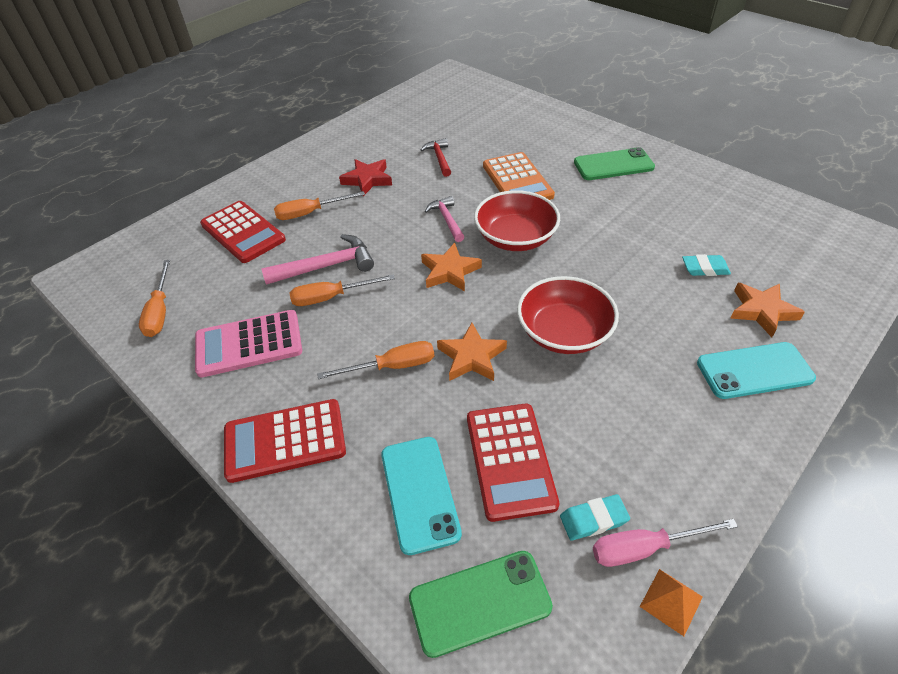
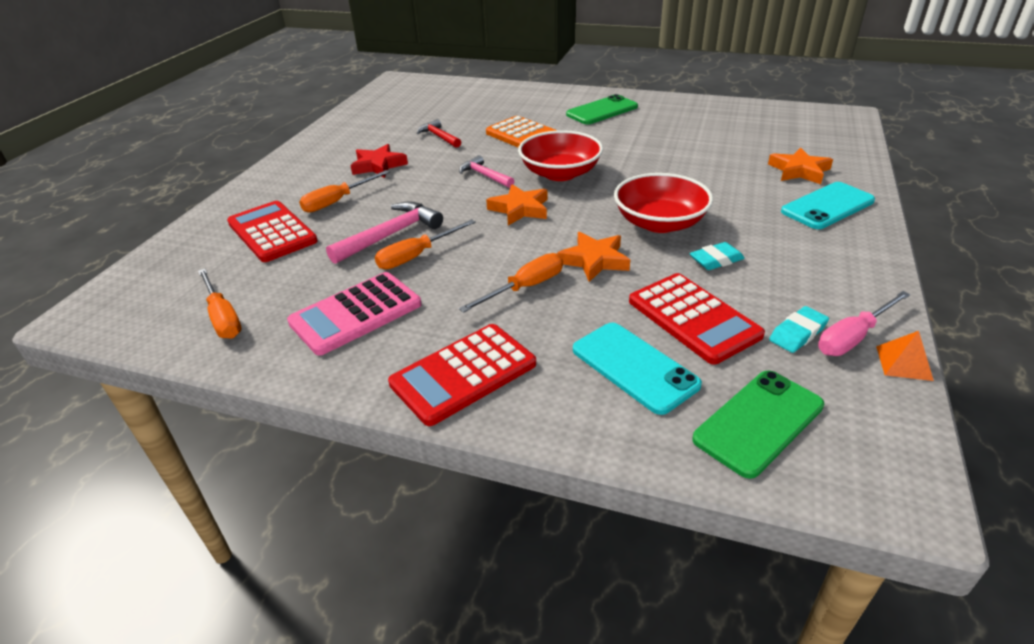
camera: 25 degrees left, 10 degrees down
red calculator [200,201,286,263] -> red calculator turned 150 degrees counterclockwise [227,201,318,262]
turquoise eraser [682,254,731,276] -> turquoise eraser moved to [690,242,745,270]

